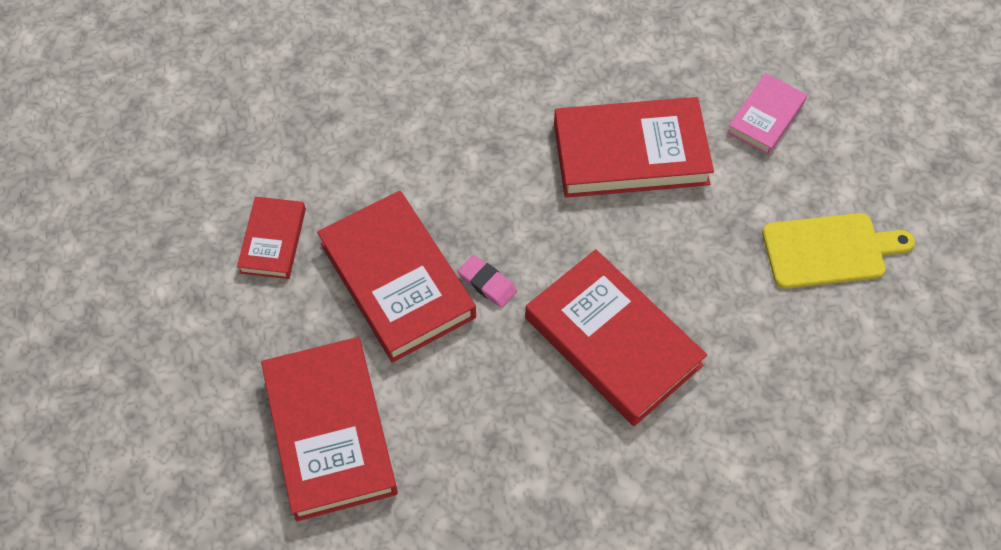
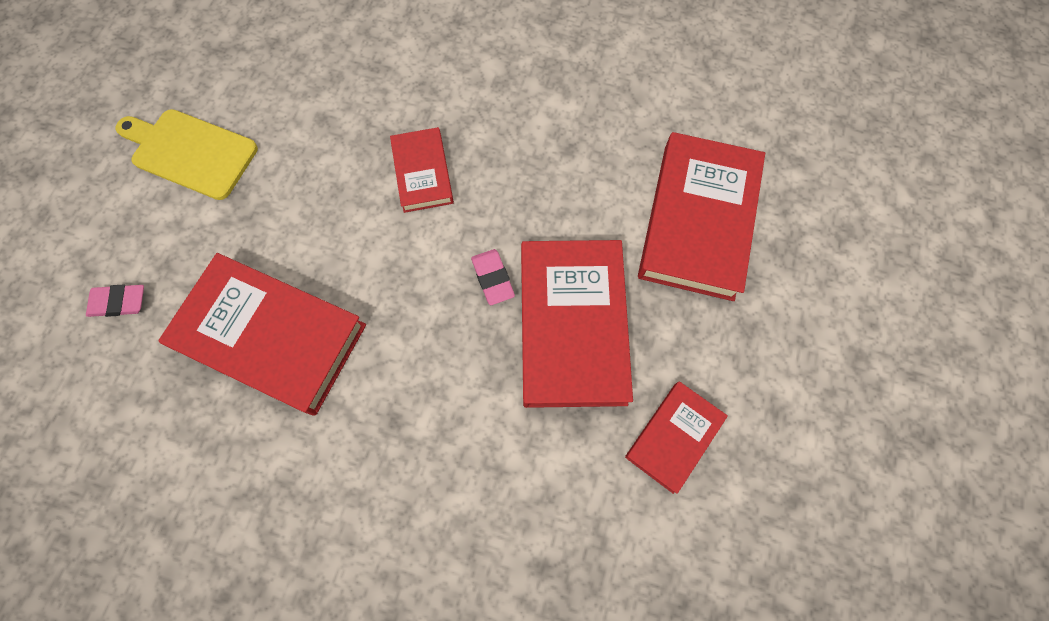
camera: 150 degrees left, 10 degrees up
red book [525,249,707,426] -> red book [390,127,454,213], size x0.54
pink book [727,73,807,155] -> pink eraser [86,284,144,317]

